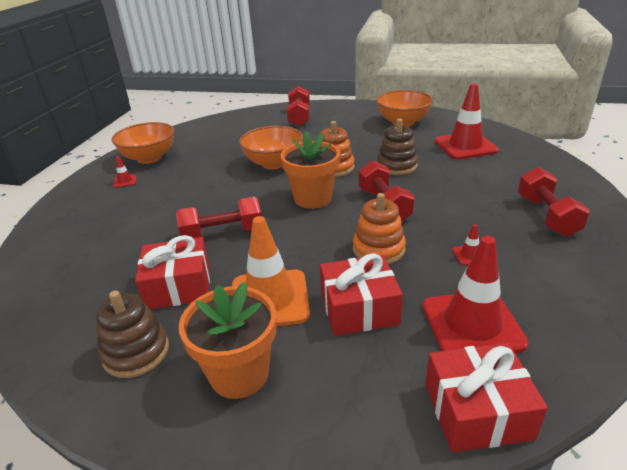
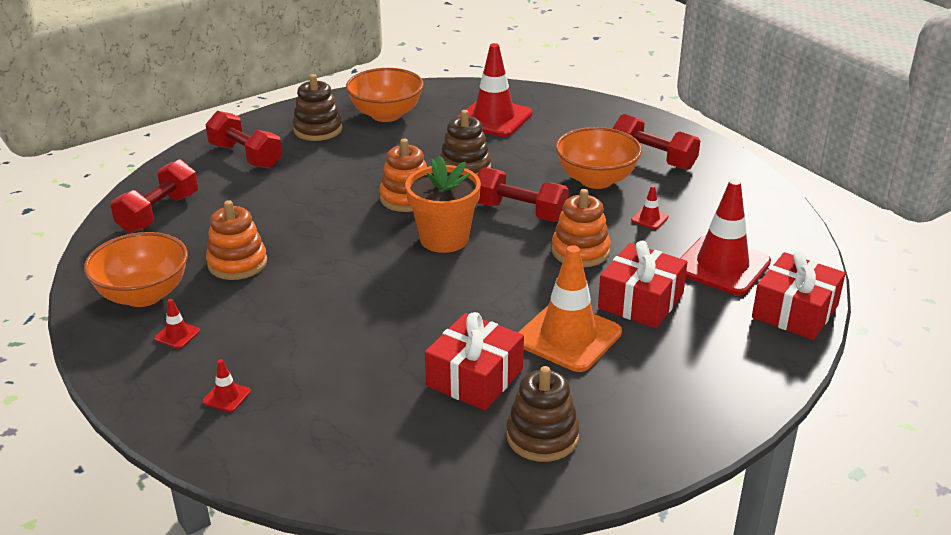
camera: 50 degrees left, 0 degrees up
red dumbbell [176,197,261,238] -> red dumbbell moved to [111,159,198,233]
orange flower pot [179,282,277,399] -> none
orange bowl [239,126,303,170] -> orange bowl moved to [556,127,642,189]
none -> red traffic cone [203,359,251,412]
none -> orange stacking toy [206,200,267,280]
none -> brown stacking toy [293,74,342,141]

